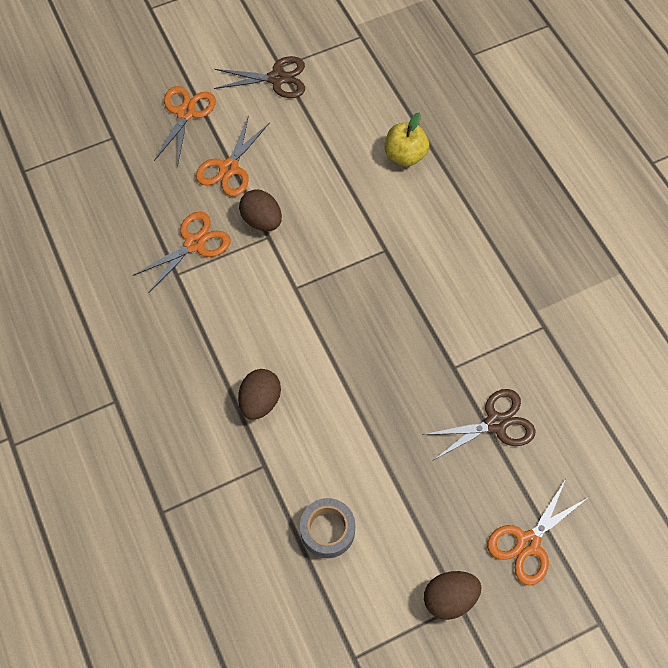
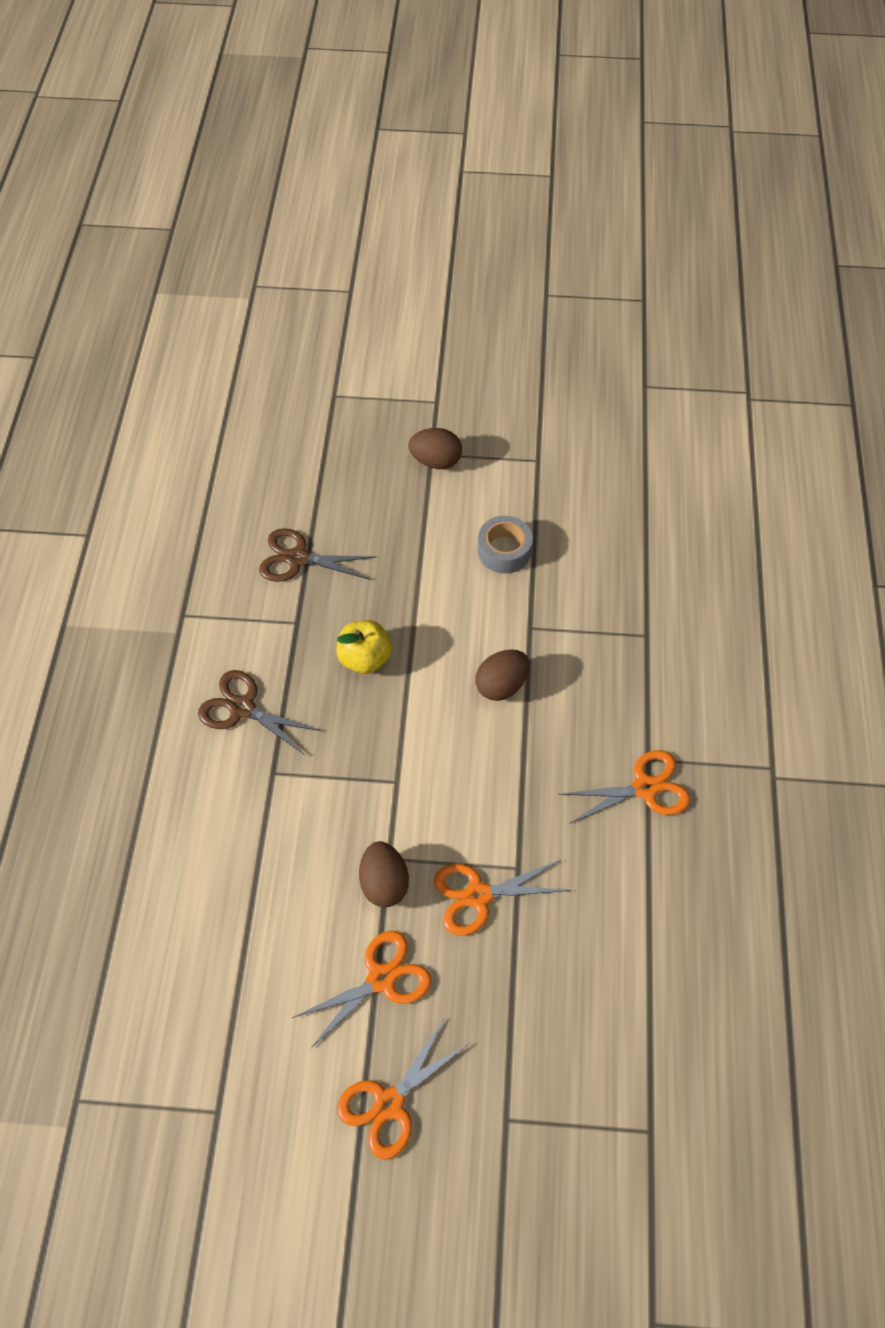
camera: 150 degrees left, 5 degrees down
brown scissors [214,56,305,98] -> brown scissors moved to [198,670,321,755]
yellow apple [385,113,429,166] -> yellow apple moved to [336,620,392,674]
orange scissors [487,479,589,585] -> orange scissors moved to [558,750,691,824]

